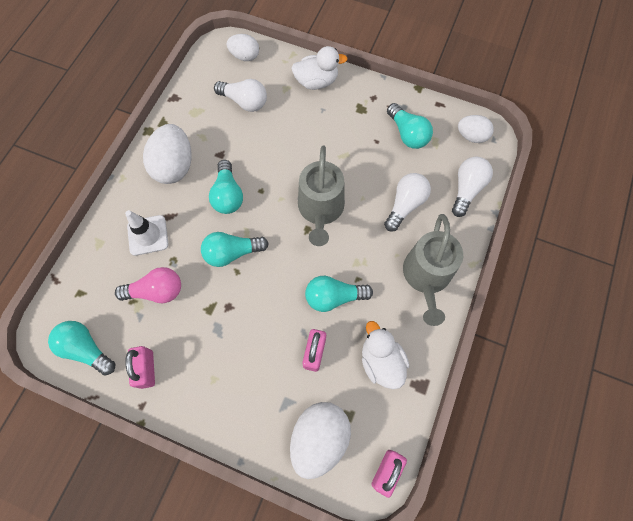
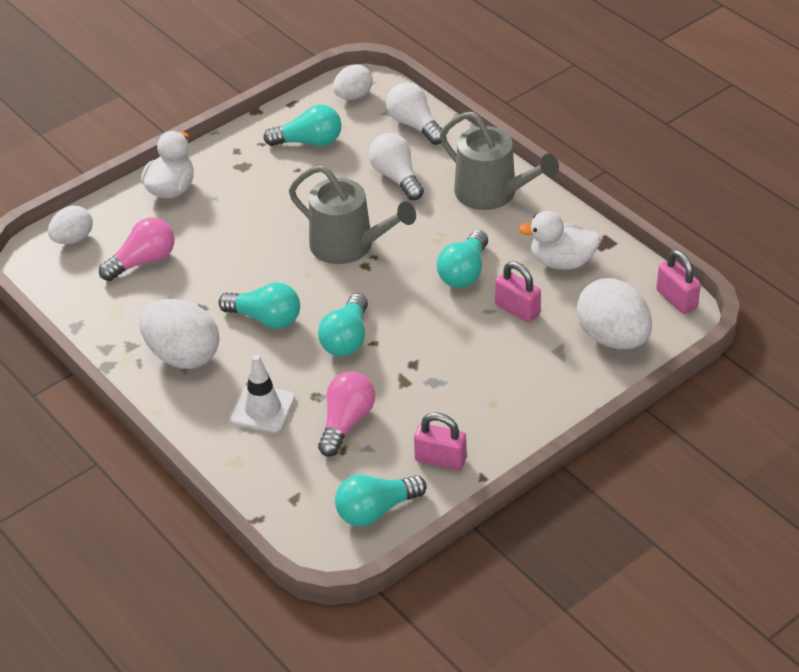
camera: 60 degrees left, 25 degrees down
white light bulb [214,79,267,112] -> pink light bulb [99,217,175,281]

